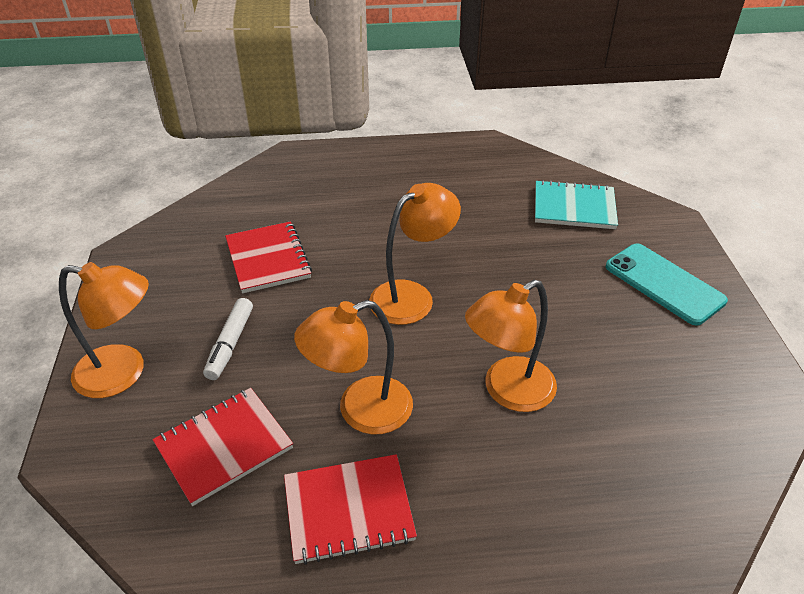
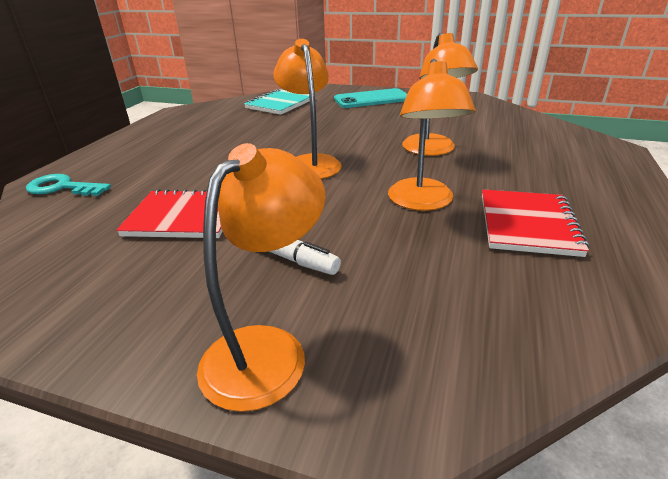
camera: 65 degrees left, 10 degrees down
red notebook [152,388,293,506] -> none
none -> turquoise key [26,174,111,196]

